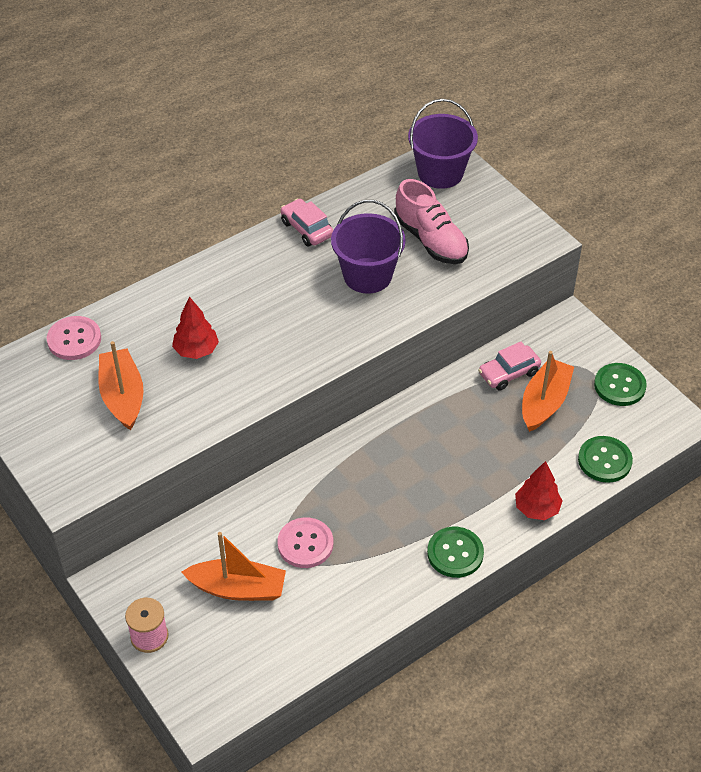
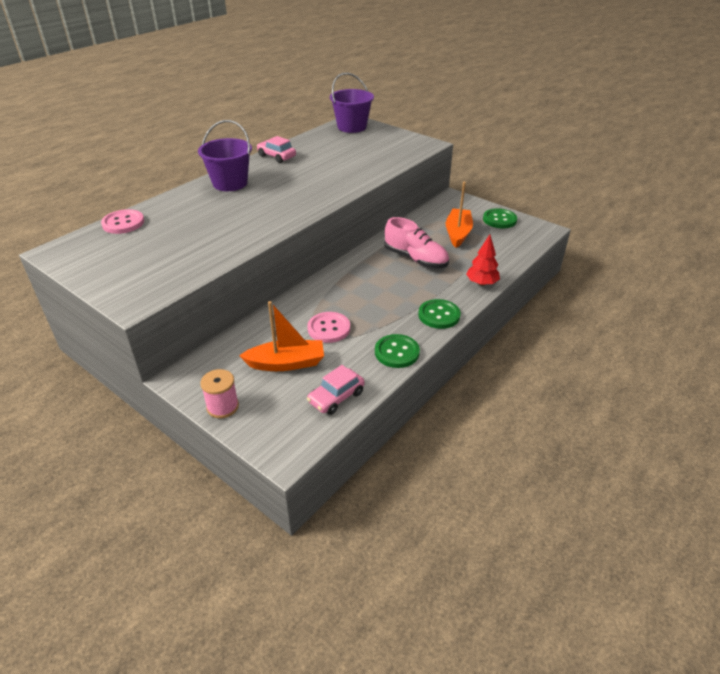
camera: 15 degrees left, 10 degrees down
orange boat [99,341,143,431] -> none
red tree [172,297,219,359] -> none
purple bucket [331,200,406,294] -> purple bucket moved to [198,120,252,191]
pink shoe [394,179,469,264] -> pink shoe moved to [384,217,449,268]
pink car [478,342,541,391] -> pink car moved to [307,365,365,415]
green button [578,436,633,483] -> green button moved to [375,334,420,368]

